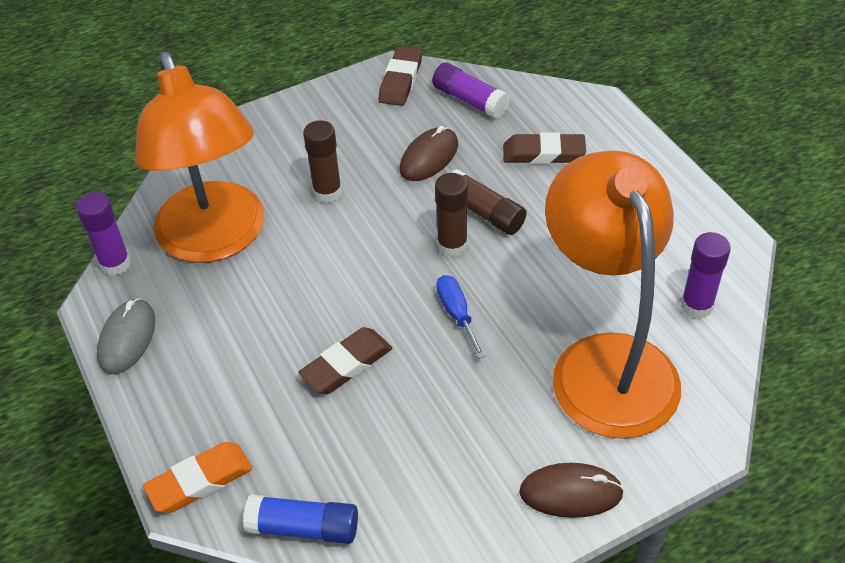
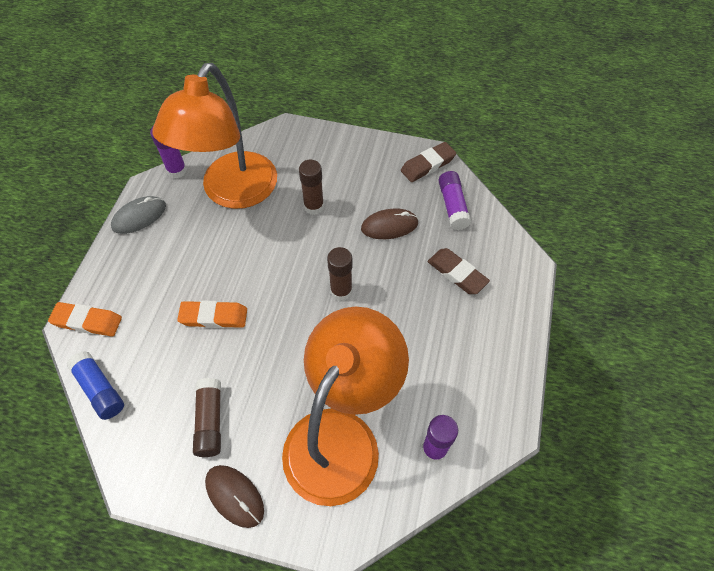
camera: 40 degrees right, 10 degrees up
brown eraser [298,327,392,394] -> orange eraser [177,300,247,328]
blue screwdriver [436,275,485,359] -> none
brown glue stick [450,169,527,235] -> brown glue stick moved to [193,378,221,457]

